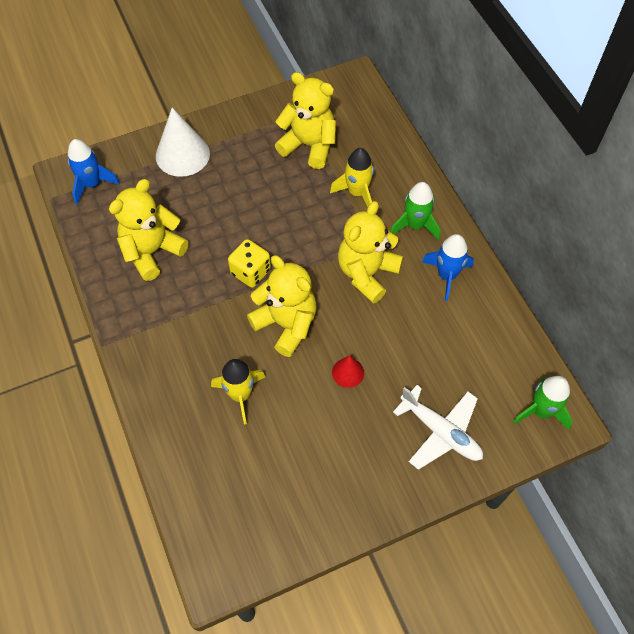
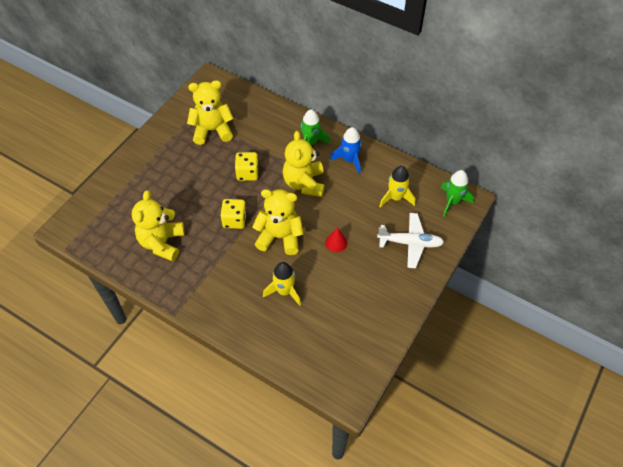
camera: 35 degrees left, 5 degrees down
blue rocket [68,139,120,204] -> none
white cone [156,108,210,177] -> none
yellow rocket [330,148,374,207] -> yellow rocket moved to [379,166,415,208]
none -> yellow dice [235,152,259,181]

